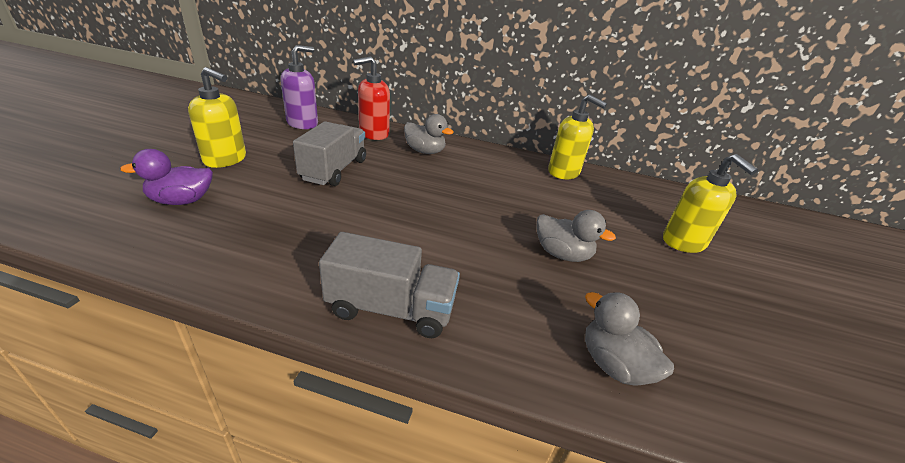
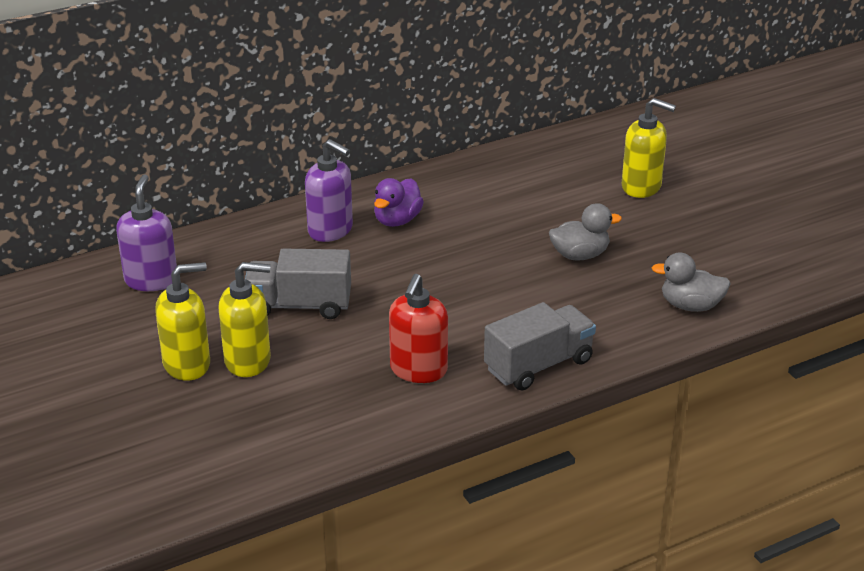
camera: 40 degrees left, 0 degrees up
purple duck [120,149,213,205] -> purple duck moved to [374,178,424,227]
grey truck [293,121,366,186] -> grey truck turned 60 degrees counterclockwise [245,249,351,319]
red soap dispenser [353,56,390,140] -> red soap dispenser moved to [389,274,448,383]
grey duck [404,114,454,154] -> purple soap dispenser [305,139,353,242]
yellow soap dispenser [548,94,607,179] -> yellow soap dispenser moved to [218,262,271,377]

